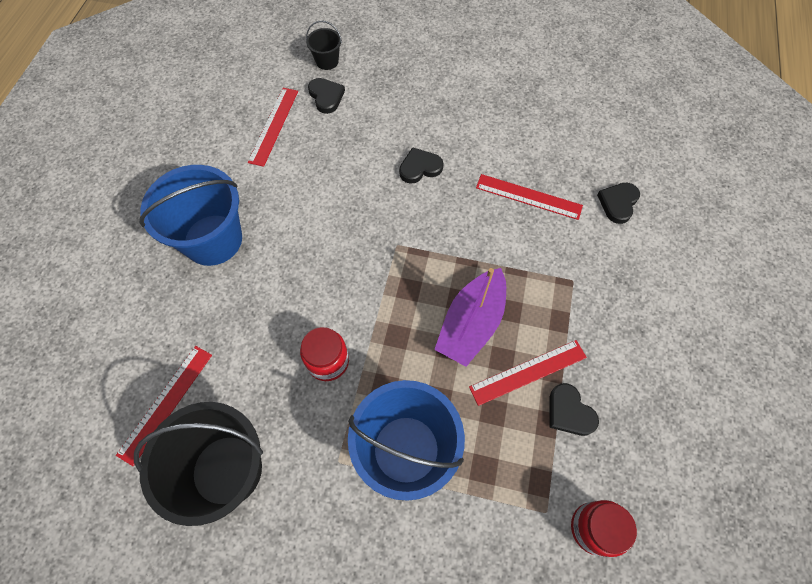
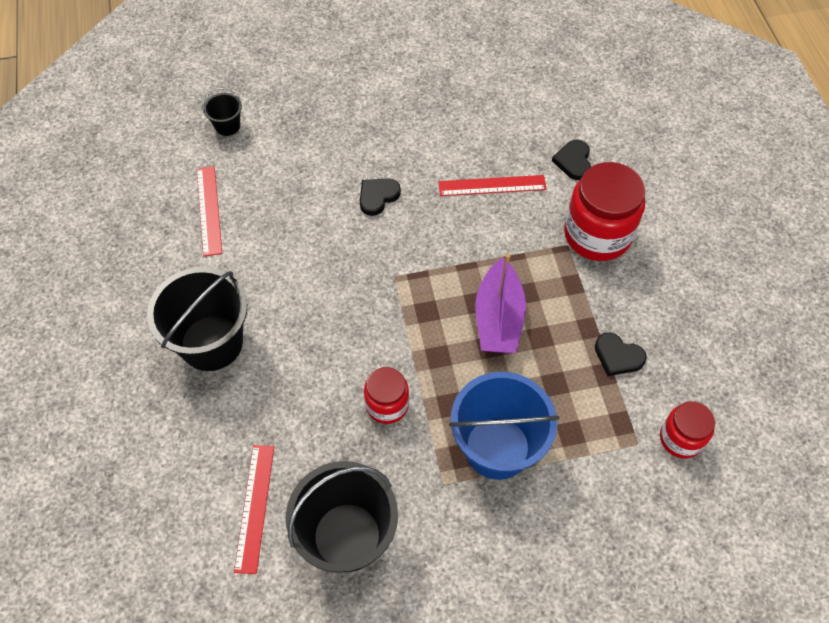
camera: 25 degrees left, 5 degrees down
blue bucket [139,165,242,266] -> black bucket [147,267,247,371]
black heart [308,78,345,114] -> none
red ruler [469,340,587,406] -> none
none -> red jar [564,162,645,261]

